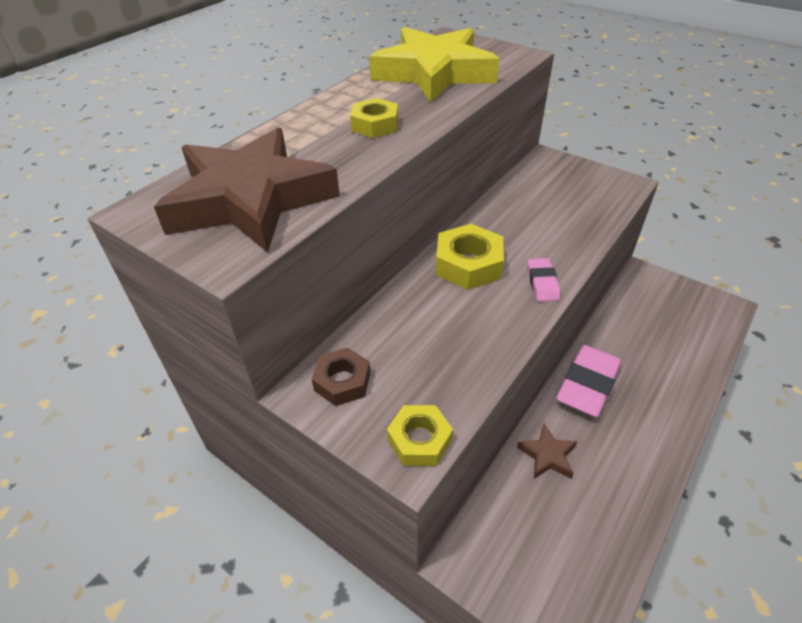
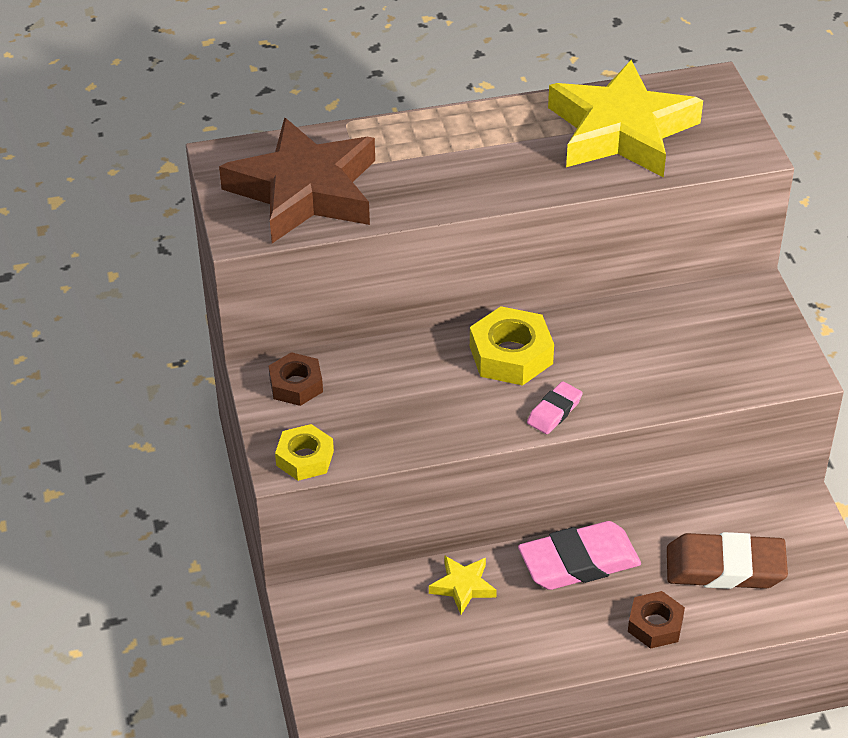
camera: 40 degrees right, 0 degrees up
yellow nut [350,98,398,138] -> none
brown star [517,424,577,479] -> yellow star [429,555,497,614]
none -> brown nut [628,591,685,649]
none -> brown eraser [667,532,788,589]

